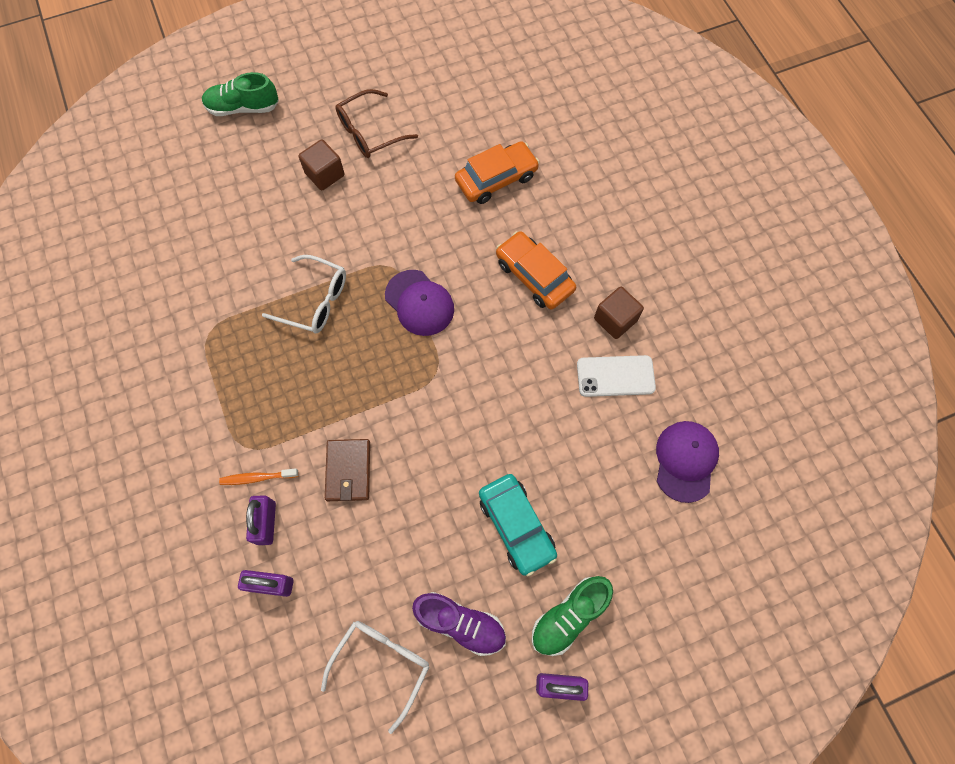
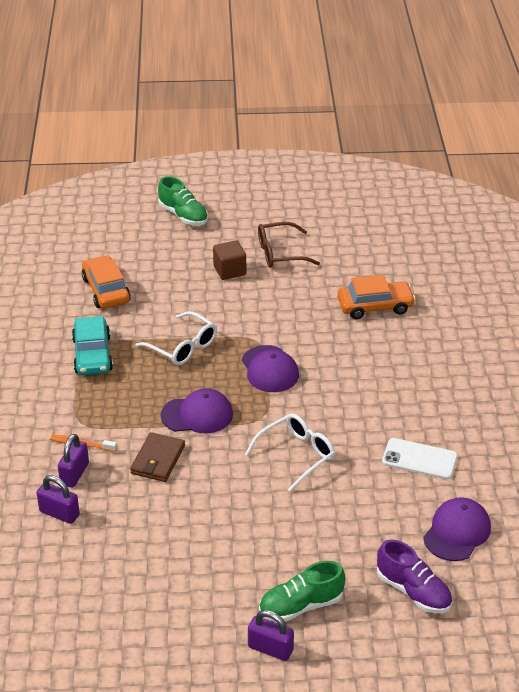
camera: 20 degrees right, 30 degrees down
green shoe [202,72,279,116] -> green shoe turned 150 degrees counterclockwise [158,176,208,225]
white glasses [321,621,429,734] -> white glasses moved to [245,413,335,492]
purple shoe [412,592,506,656] -> purple shoe moved to [377,540,452,613]
turquoise car [479,474,557,576] -> turquoise car moved to [72,316,113,375]
orange car [496,231,576,309] -> orange car moved to [82,255,131,309]
brown cube [594,287,644,339] -> none
none -> purple cap [161,388,233,433]

